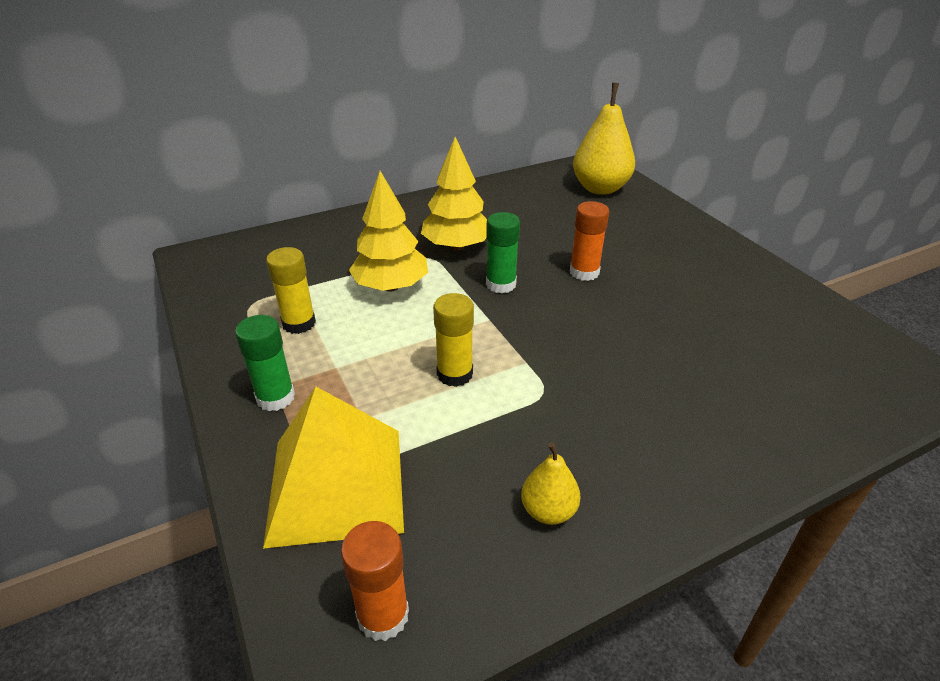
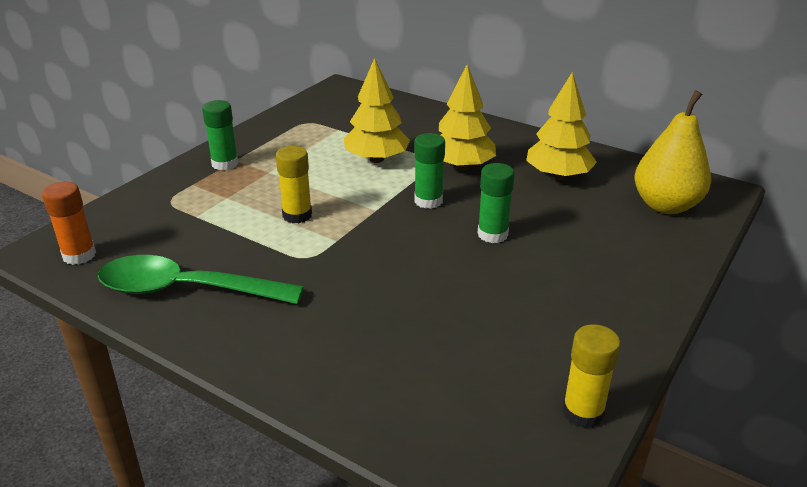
camera: 60 degrees right, 5 degrees down
yellow pyramid [263,387,404,549] -> none
yellow glue stick [266,247,316,334] -> yellow glue stick moved to [562,324,621,429]
yellow pear [521,442,581,525] -> green spoon [98,255,304,304]
orange glue stick [570,201,609,281] -> green glue stick [478,163,515,243]
none -> yellow tree [526,72,597,180]

